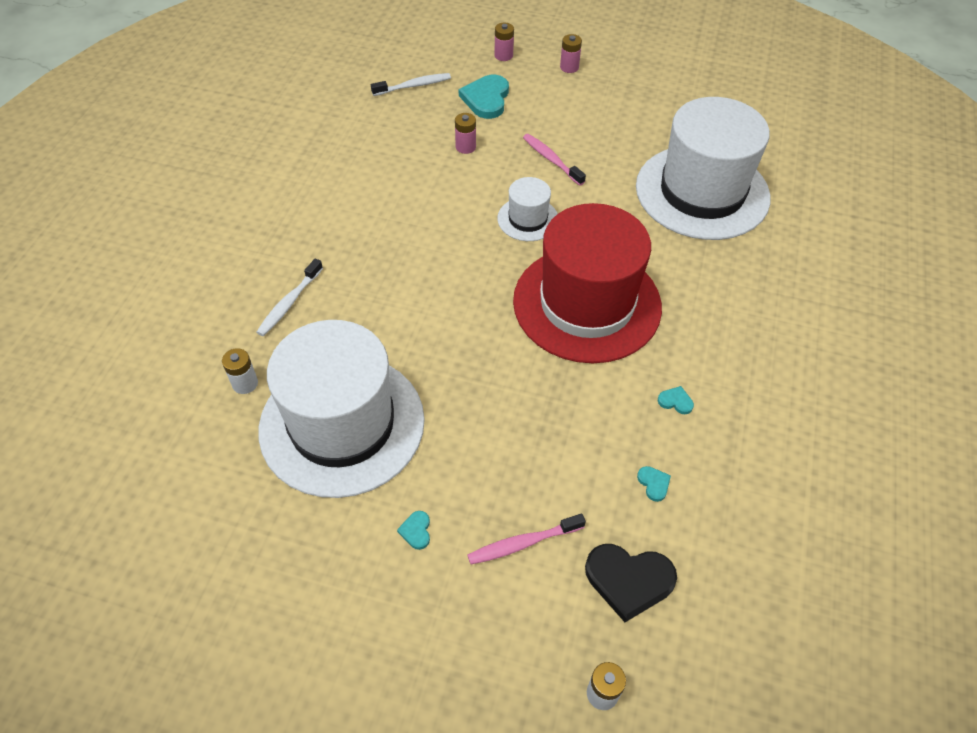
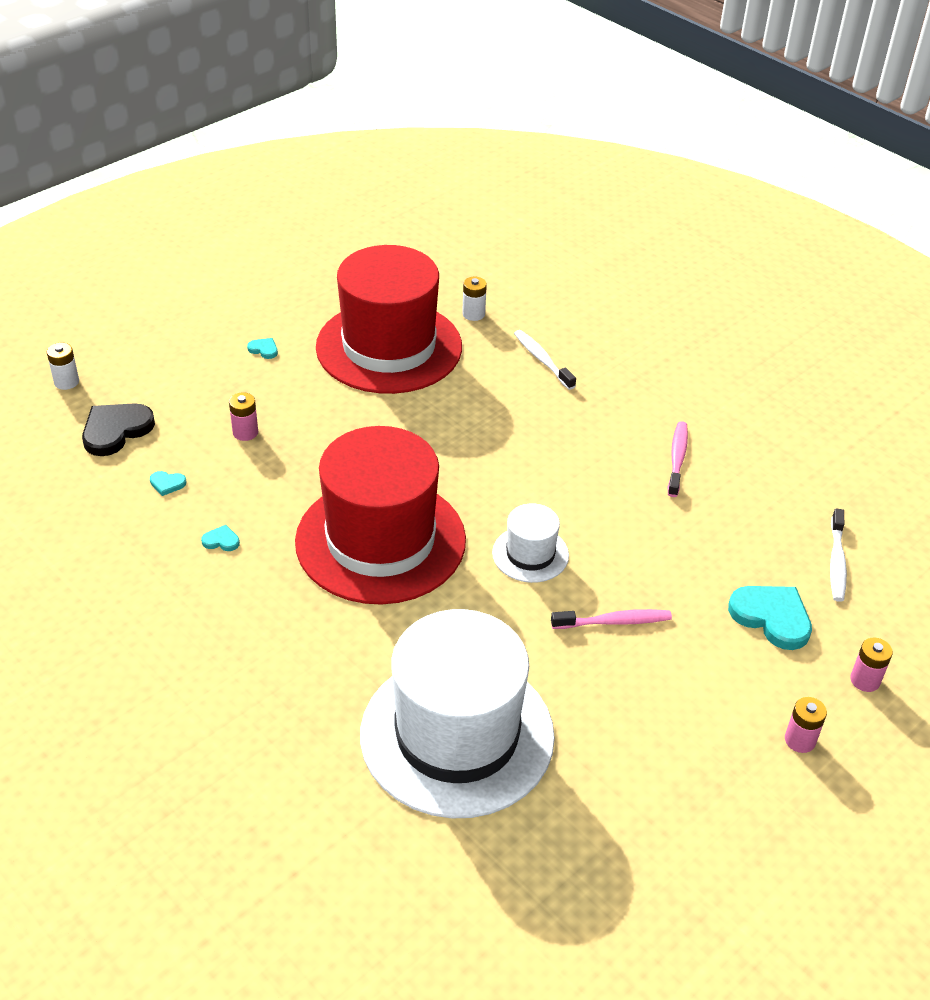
camera: 120 degrees right, 10 degrees down
white hat [259,320,425,498] -> red hat [316,245,462,394]
pink battery [455,113,476,154] -> pink battery moved to [229,392,258,441]
pink toothbrush [467,514,586,565] -> pink toothbrush moved to [668,421,688,497]
turquoise heart [658,386,694,414] -> turquoise heart turned 135 degrees counterclockwise [201,525,240,551]

